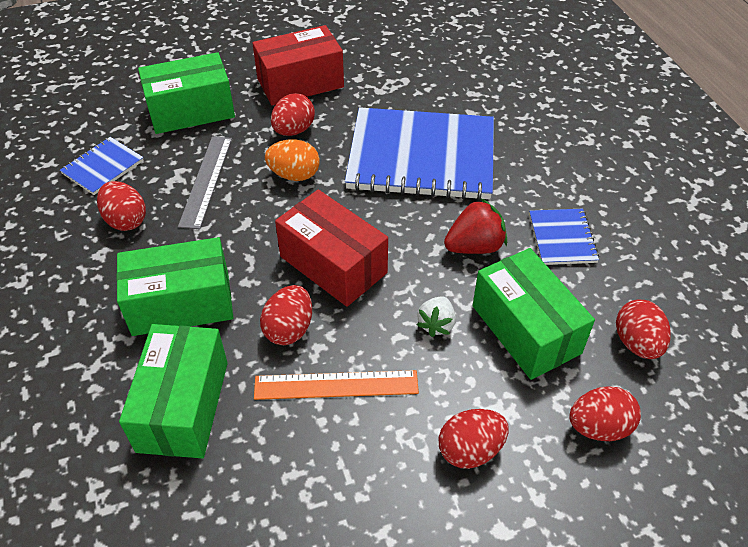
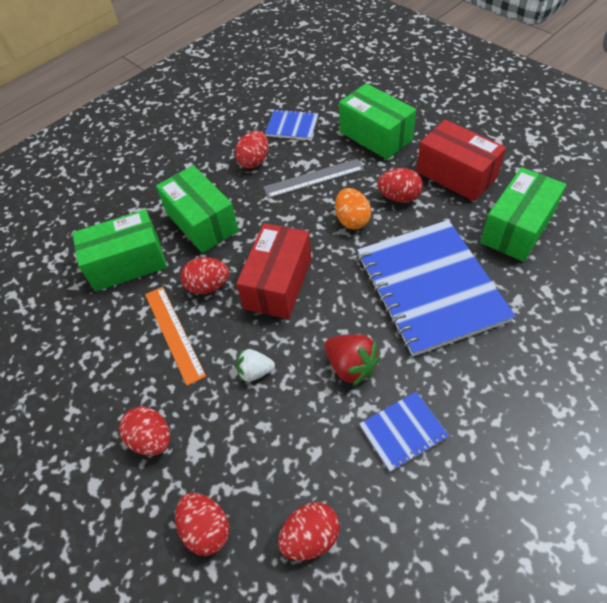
camera: 70 degrees right, 5 degrees up
green box [473,248,595,380] -> green box moved to [480,167,566,262]

